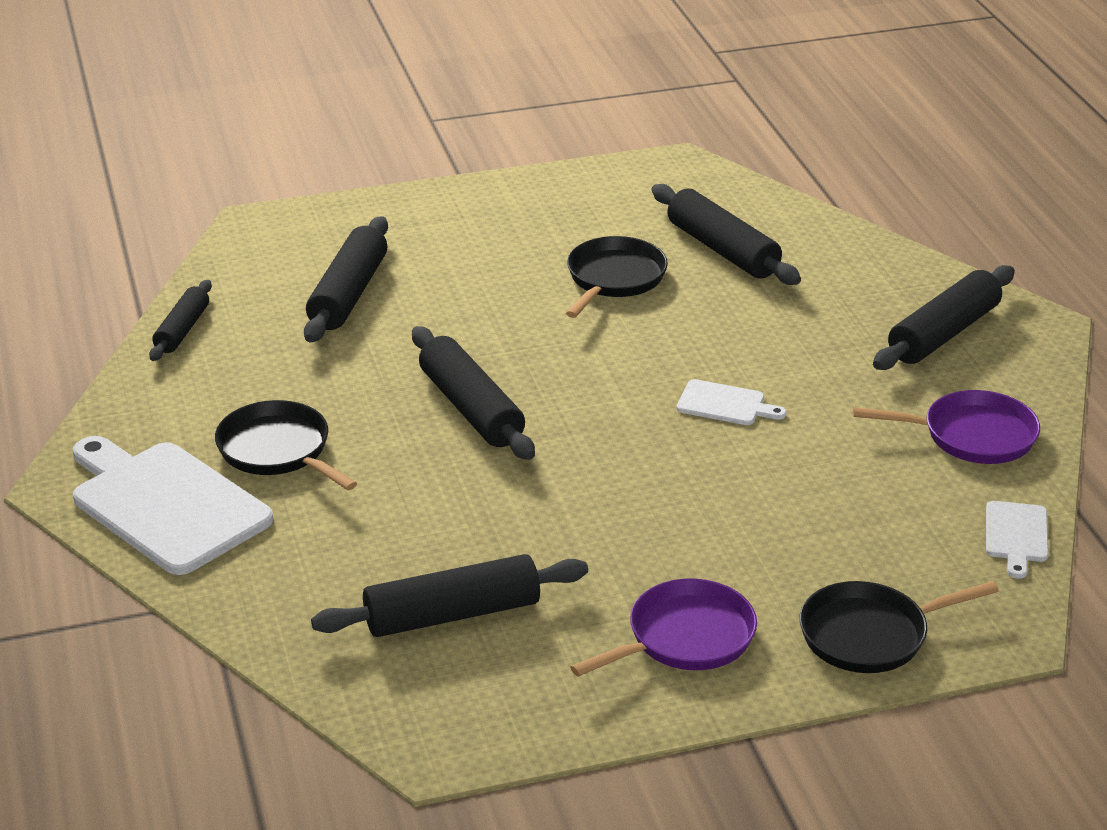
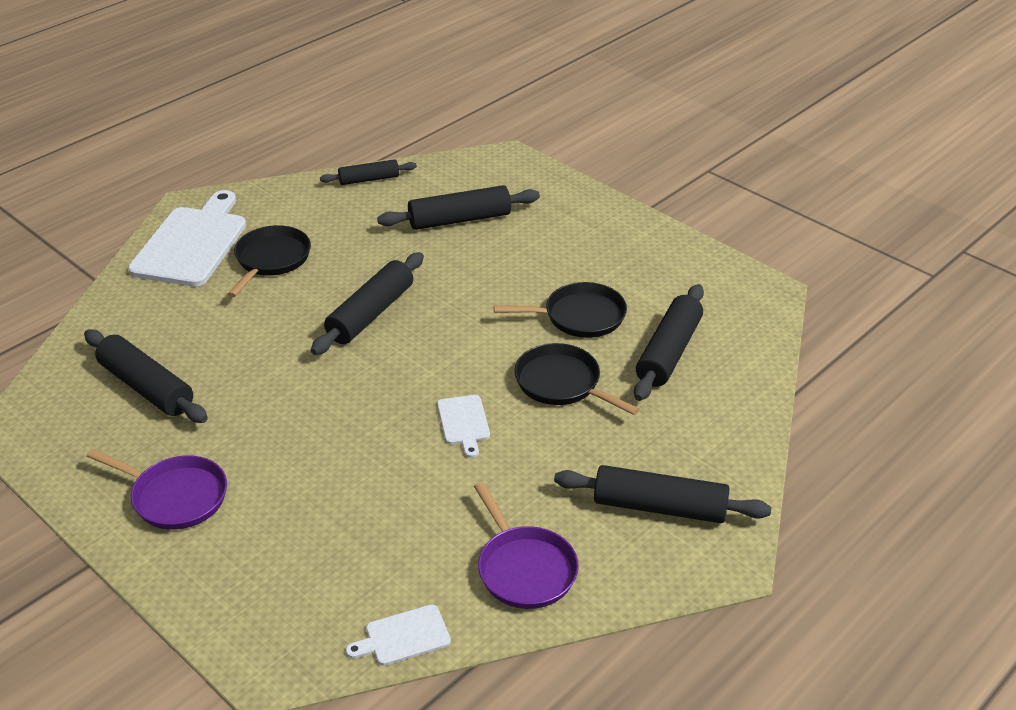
camera: 60 degrees right, 5 degrees up
black pan [800,581,999,673] -> black pan moved to [514,343,640,415]

